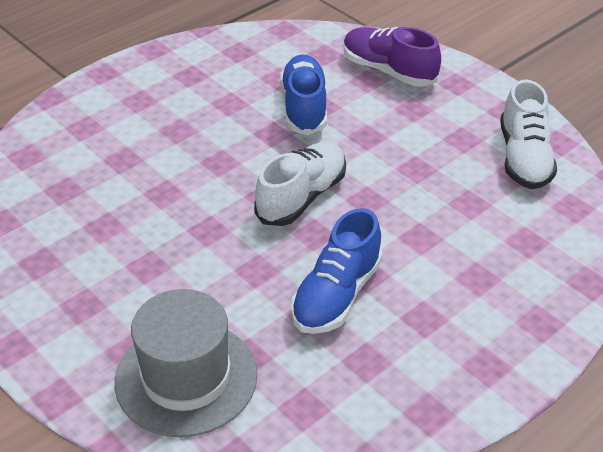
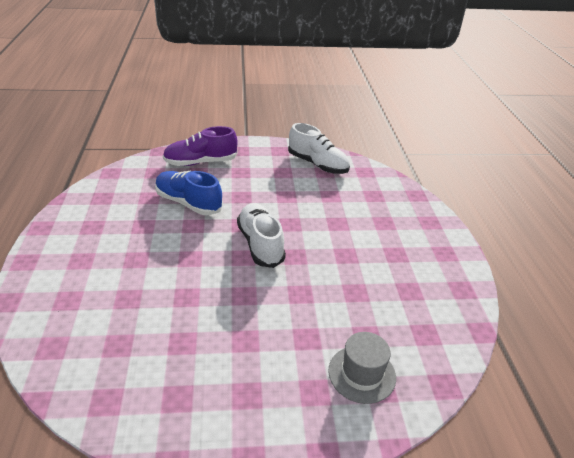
camera: 55 degrees left, 5 degrees down
grey hat [115,289,257,437] -> grey hat [328,332,396,404], size x0.63
blue shoe [291,208,383,334] -> none

